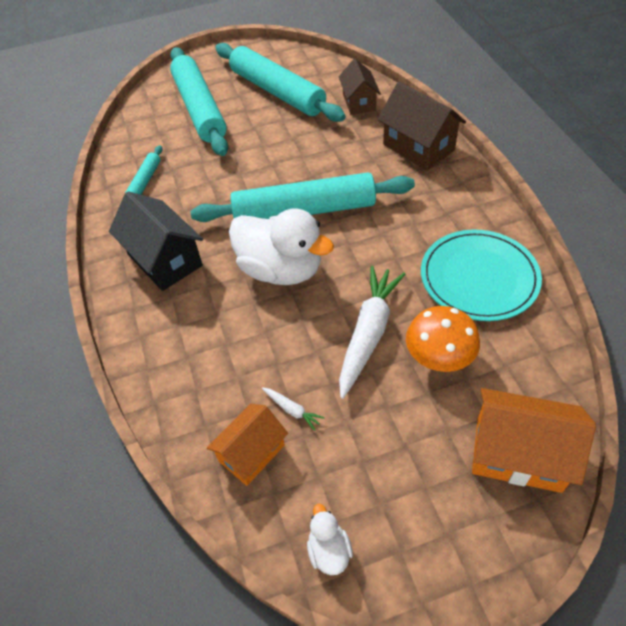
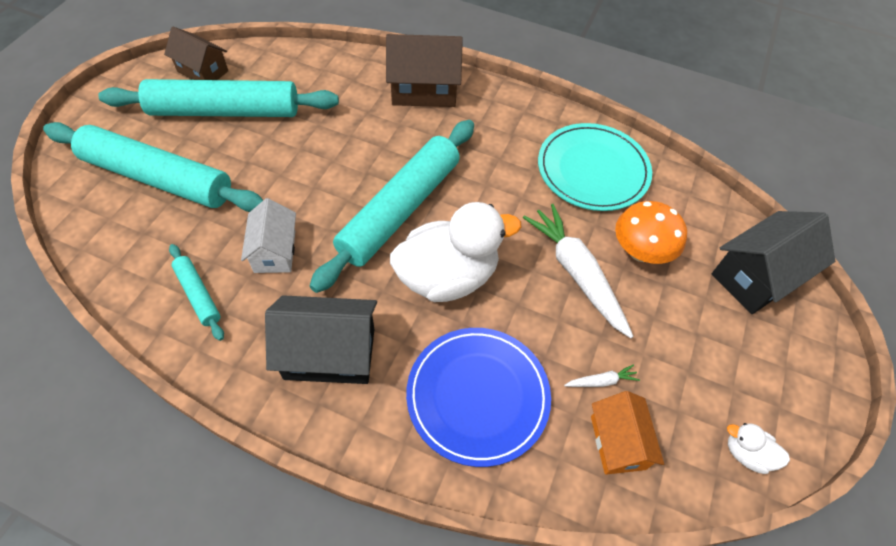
camera: 55 degrees left, 5 degrees up
brown house [339,58,381,115] -> brown house moved to [164,27,228,80]
orange house [472,388,596,493] -> black house [712,211,835,314]
none -> white house [241,198,296,273]
none -> blue plate [406,328,551,467]

